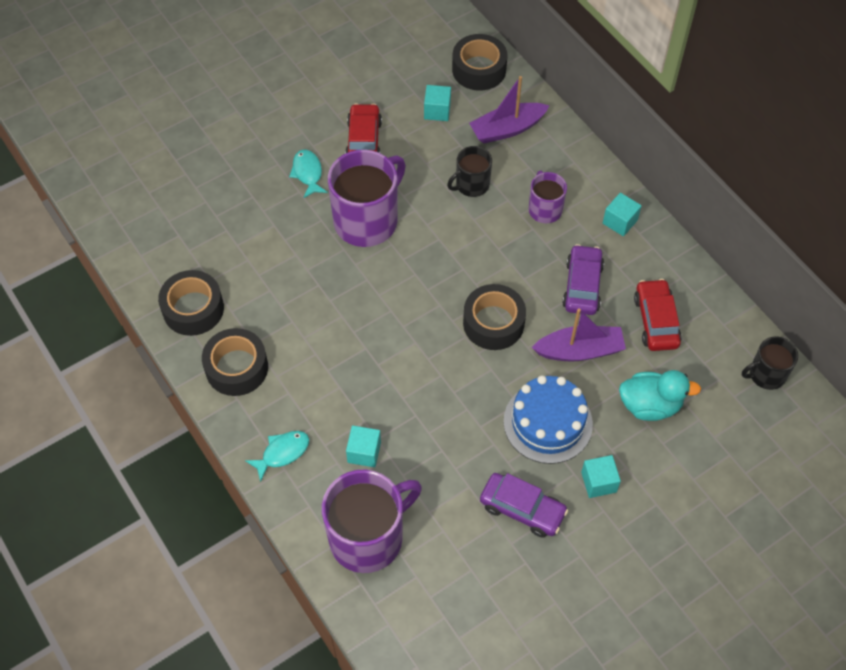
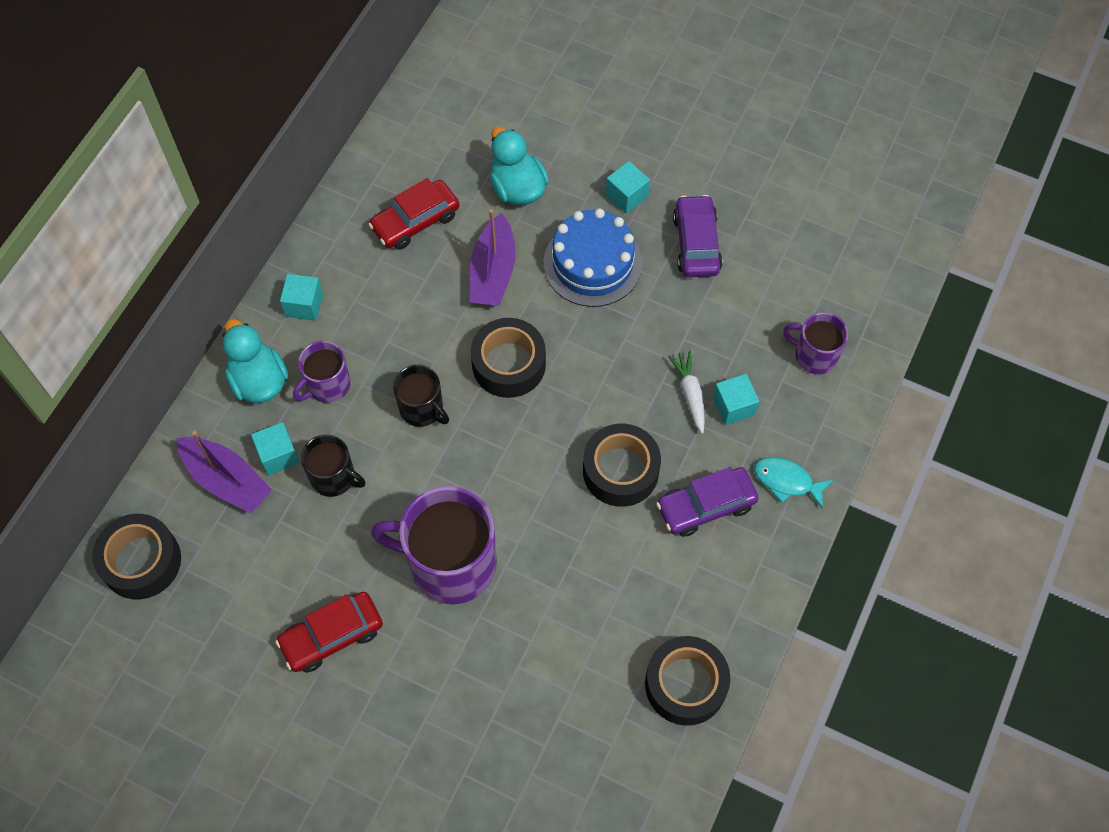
camera: 120 degrees left, 5 degrees up
black tape [202,328,268,396] -> black tape moved to [583,424,661,507]
turquoise fish [289,150,328,198] -> none
purple mug [322,470,422,573] -> purple mug [783,312,848,374], size x0.54
turquoise cube [424,85,451,121] -> turquoise cube moved to [251,422,300,475]
purple boat [532,308,626,361] -> purple boat turned 135 degrees counterclockwise [470,209,516,306]
purple car [562,244,604,315] -> purple car moved to [656,467,759,537]
black mug [742,337,798,390] -> black mug moved to [393,365,449,427]
none -> turquoise duck [223,319,288,403]
none -> white carrot [668,351,705,434]

